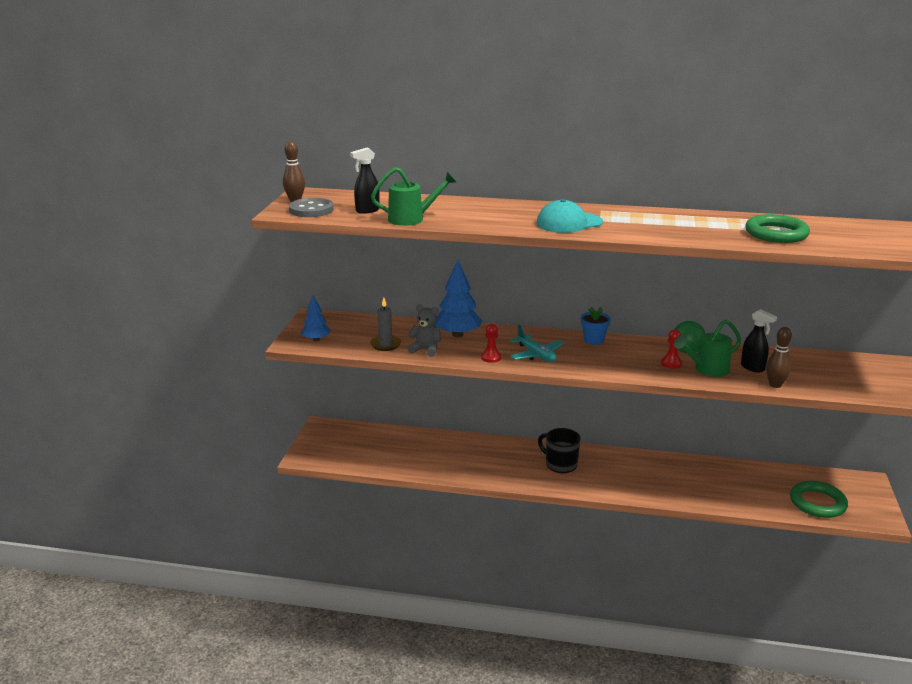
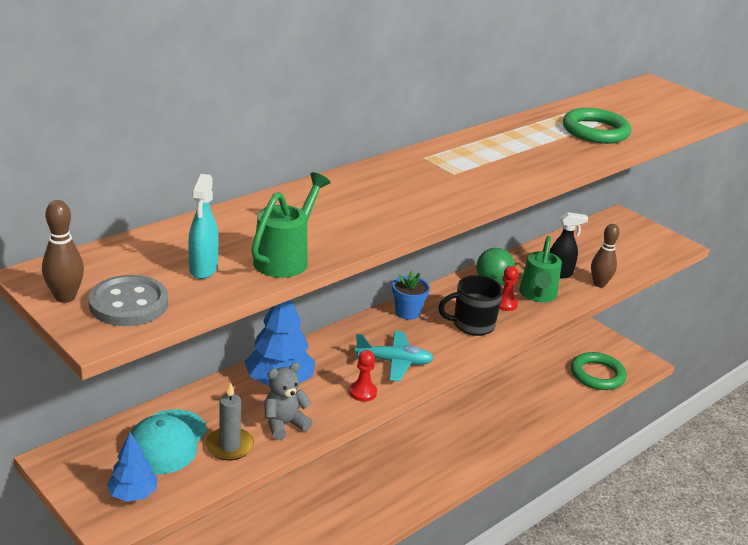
camera: 55 degrees left, 5 degrees up
black spray bottle [350,148,380,214] -> turquoise spray bottle [188,174,219,279]
turquoise cap [537,199,603,233] -> turquoise cap moved to [131,409,207,474]
black mug [538,428,580,473] -> black mug moved to [438,275,503,336]

